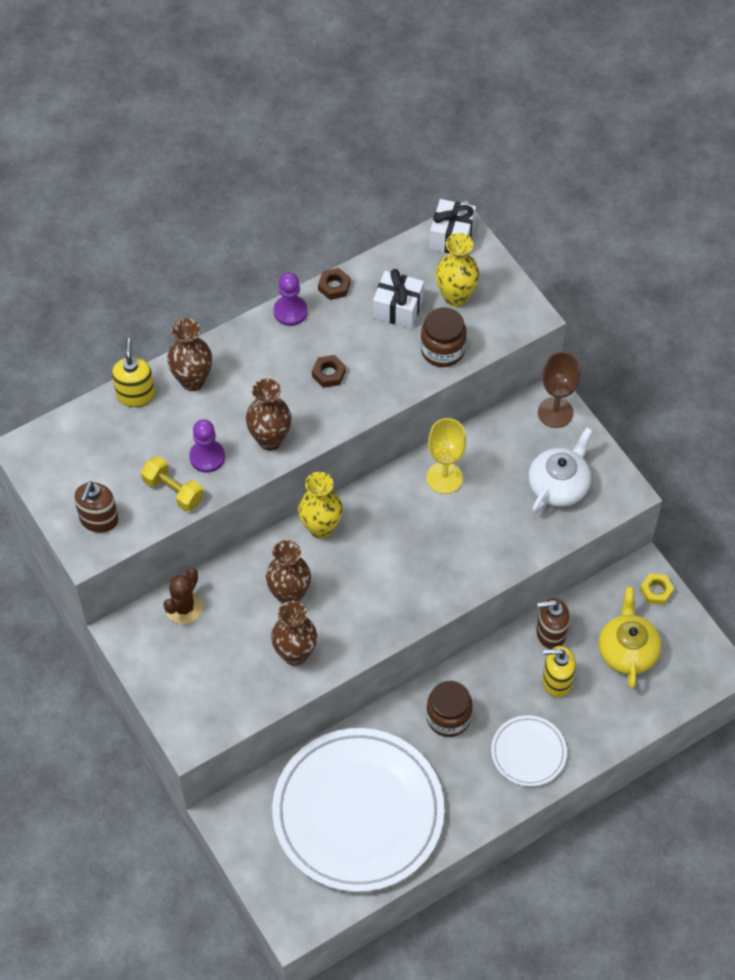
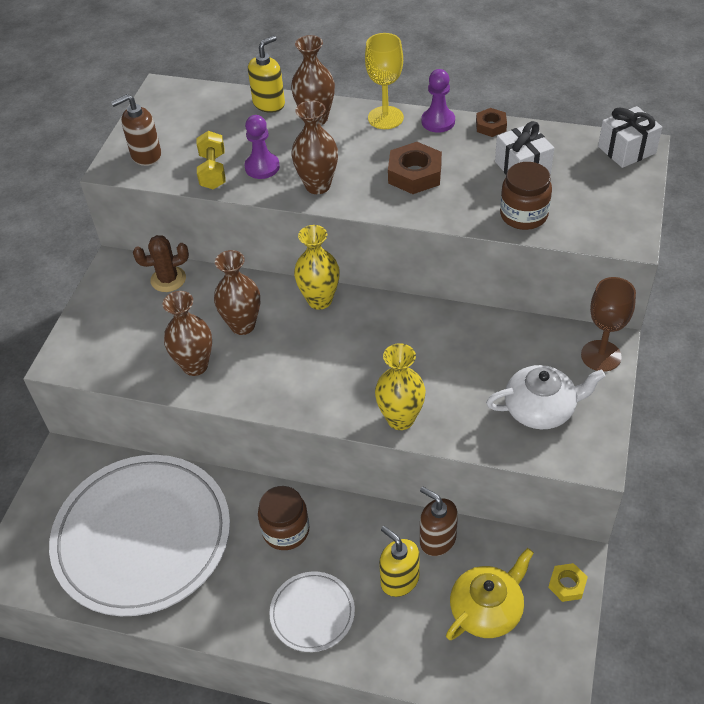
camera: 50 degrees right, 10 degrees down
brown nut [312,355,346,388] -> brown nut [388,142,442,194], size x1.68
yellow goblet [427,418,466,494] -> yellow goblet moved to [365,33,404,129]
yellow vase [436,233,479,307] -> yellow vase moved to [375,343,426,430]

